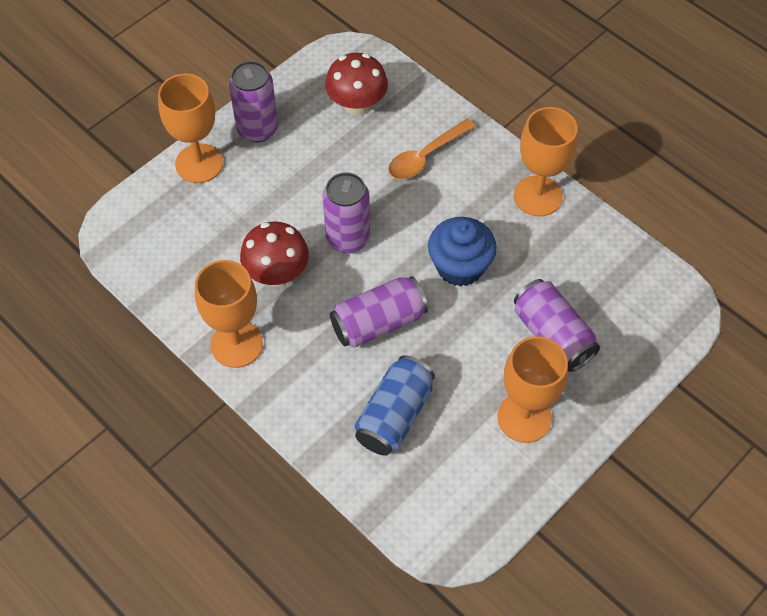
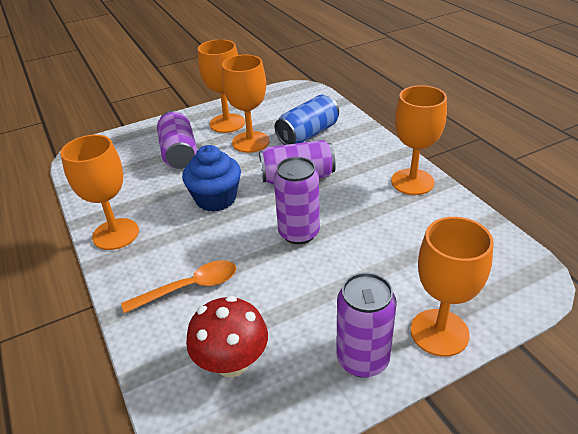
camera: 160 degrees left, 20 degrees down
red mushroom [240,221,309,287] -> none
none -> orange goblet [222,55,270,153]

